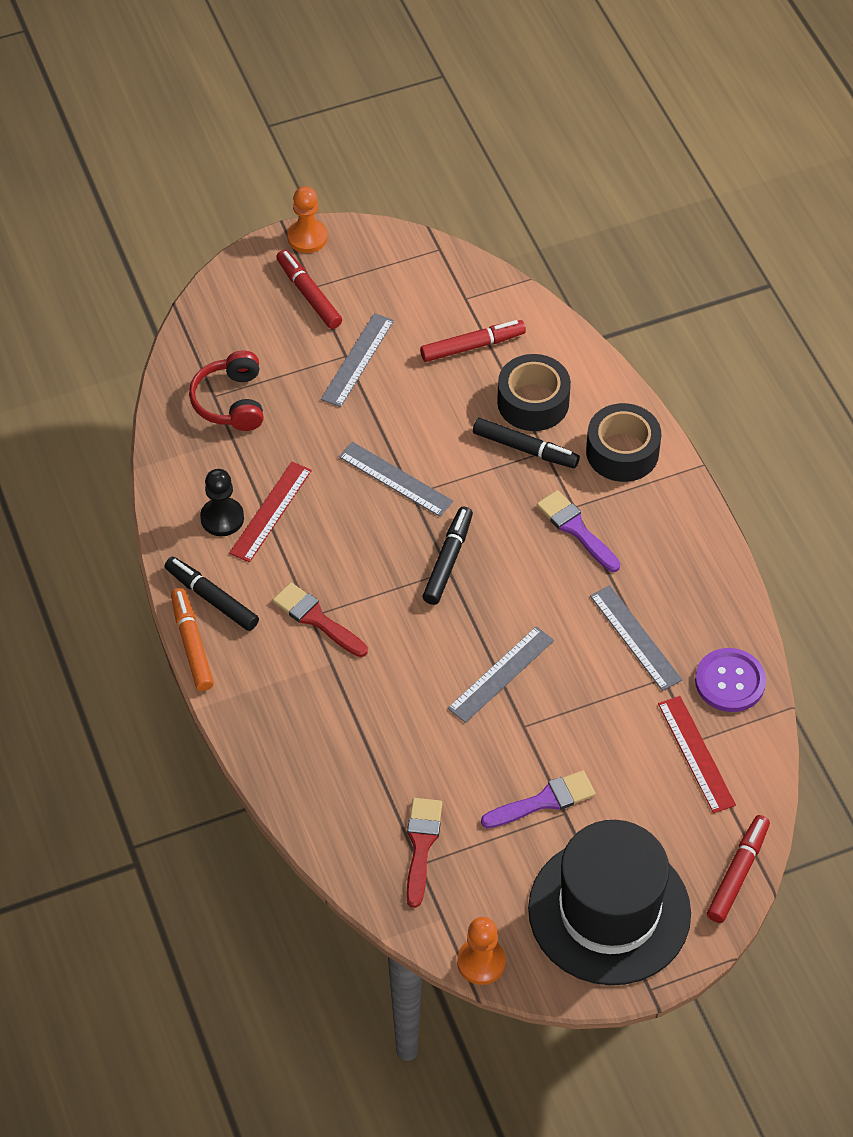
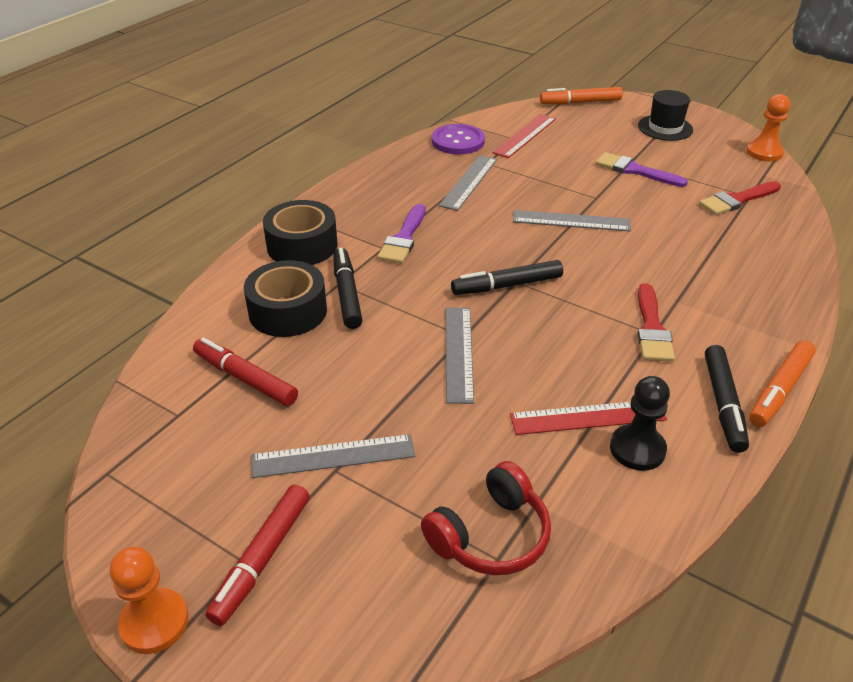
camera: 125 degrees left, 15 degrees down
black hat [528,820,691,985] -> black hat [638,90,693,141], size x0.48
red marker [707,815,770,923] -> orange marker [540,87,623,104]

